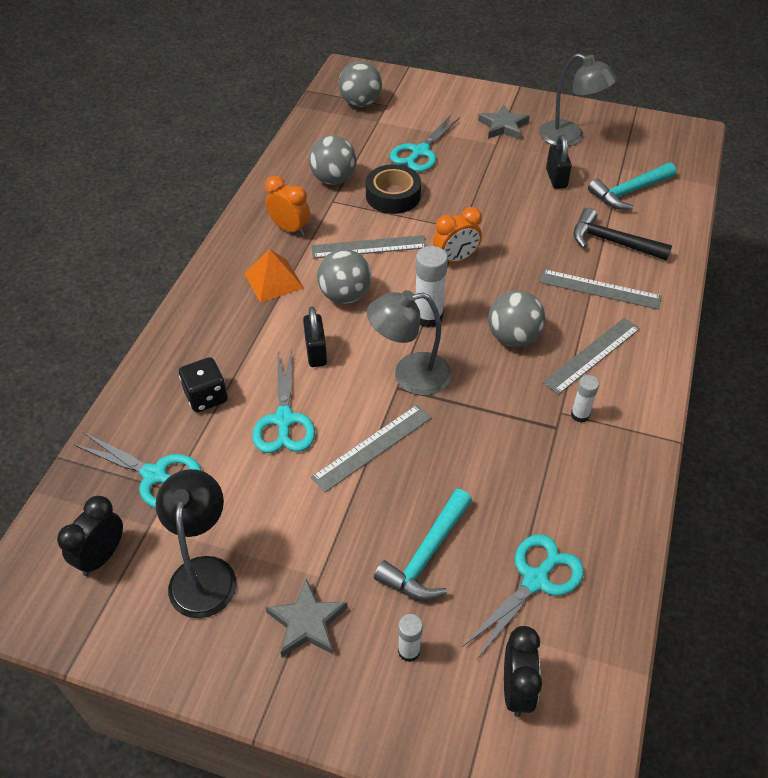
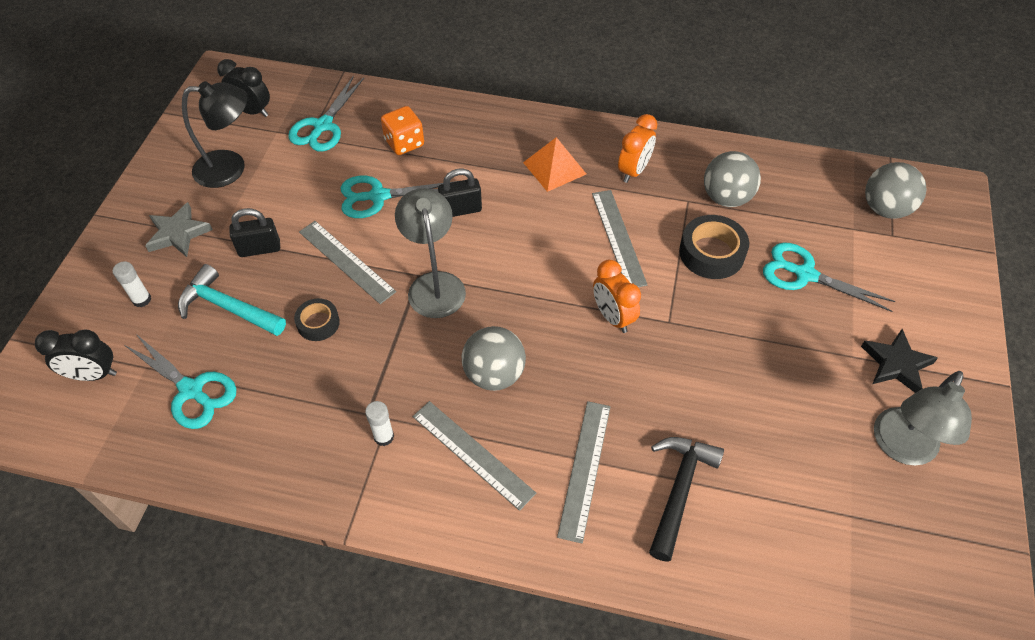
camera: 85 degrees right, 5 degrees up
black dice [179,357,228,412] -> orange dice [381,106,424,155]
grey ball [317,249,372,304] -> none
white glue stick [415,246,448,328] -> none
grey star [478,105,529,140] -> black star [861,329,938,393]
black padlock [546,135,572,189] -> black padlock moved to [230,208,280,257]
turquoise hammer [588,163,676,210] -> none
none -> black tape [294,298,340,341]

